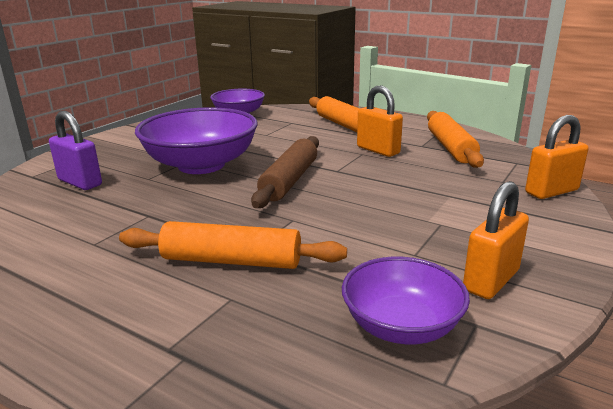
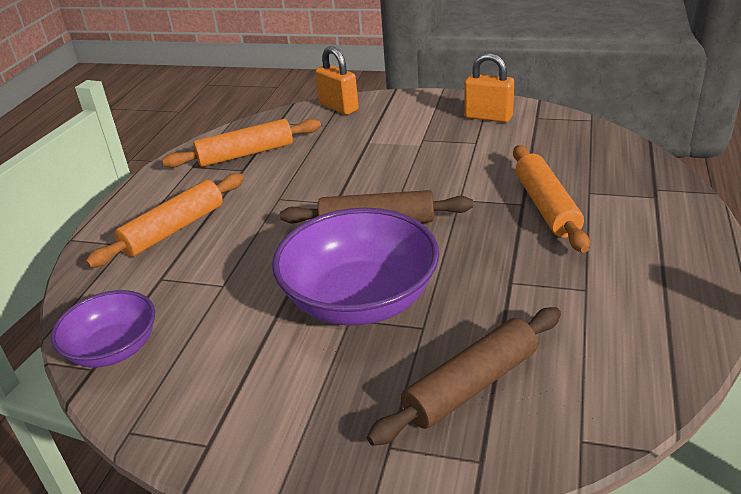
camera: 105 degrees left, 10 degrees up
purple padlock [49,111,102,190] -> brown rolling pin [367,307,561,446]
purple bowl [342,257,470,344] -> none
orange padlock [357,86,403,157] -> none

